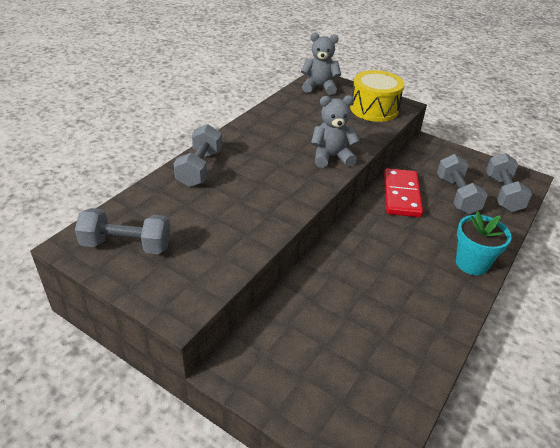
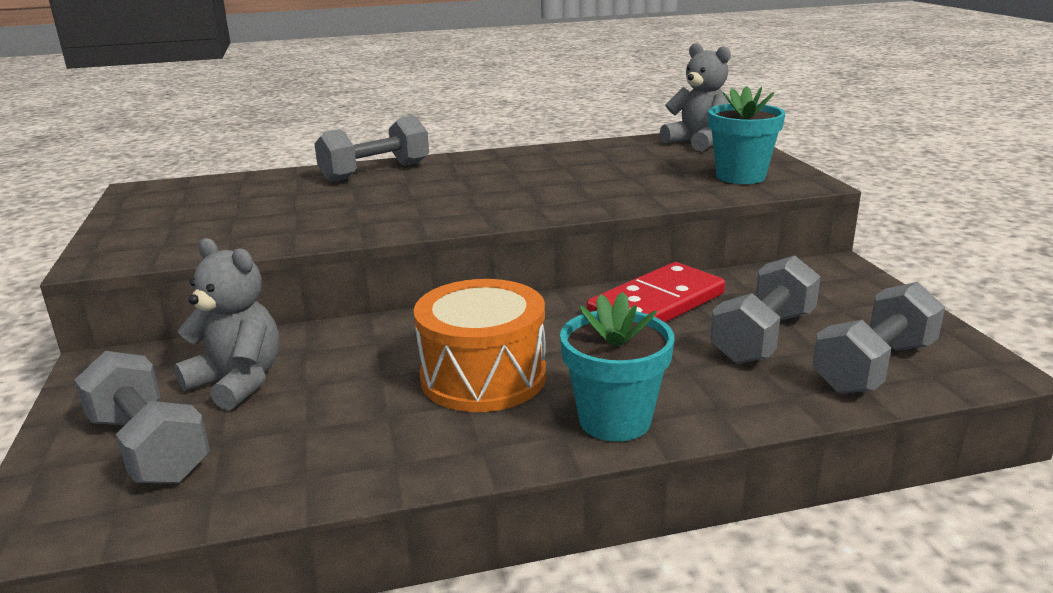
camera: 45 degrees right, 15 degrees down
grey dumbbell [75,208,171,254] -> grey dumbbell moved to [74,351,210,484]
grey teddy bear [311,95,360,168] -> grey teddy bear moved to [174,238,279,410]
yellow drum [350,70,405,122] -> turquoise flower pot [708,86,785,184]
none -> orange drum [414,279,546,412]

